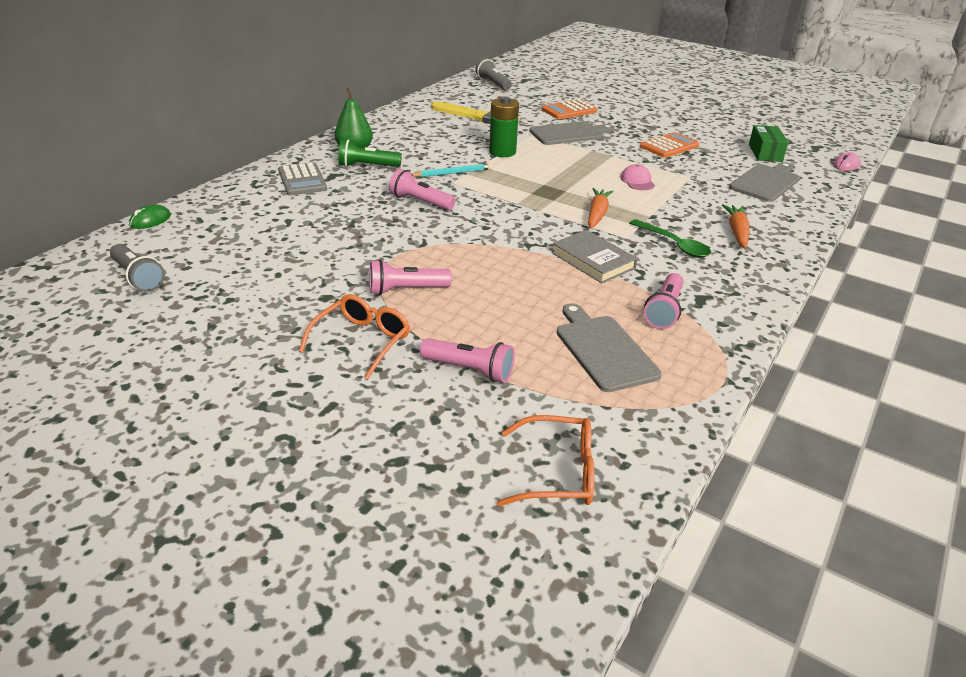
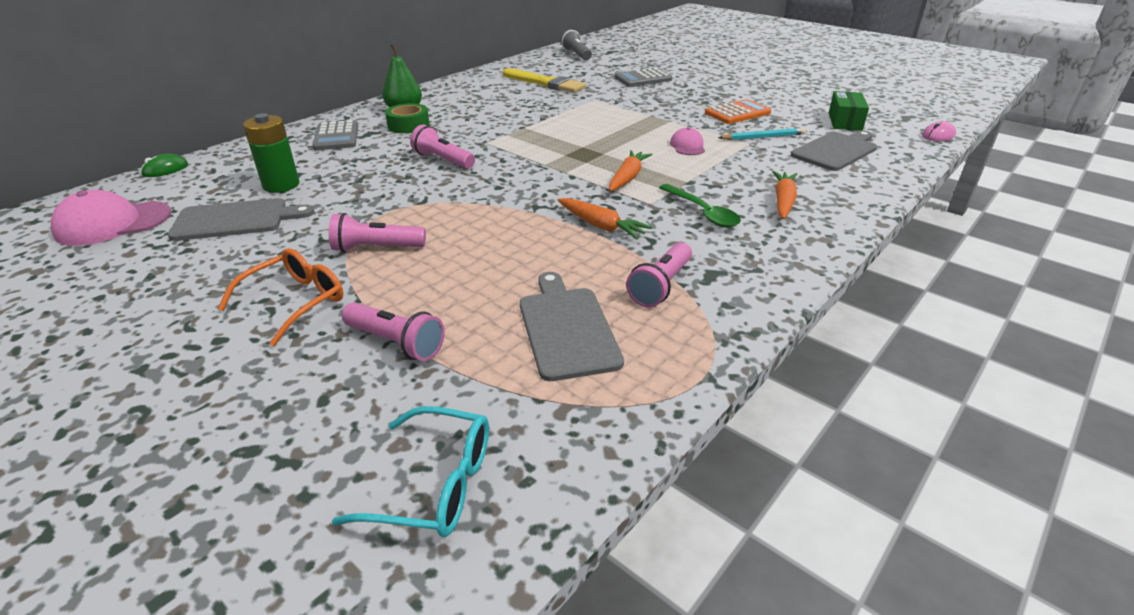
camera: 10 degrees right, 0 degrees up
grey flashlight [110,244,165,292] -> pink cap [51,190,171,246]
green flashlight [338,140,402,167] -> green tape [385,103,430,133]
turquoise pencil [412,163,493,177] -> turquoise pencil moved to [718,128,806,140]
green battery [489,97,519,157] -> green battery moved to [243,113,300,193]
orange glasses [497,415,595,506] -> turquoise glasses [332,406,489,537]
grey cutting board [530,121,615,145] -> grey cutting board moved to [168,198,314,241]
orange calculator [542,99,597,119] -> grey calculator [615,68,673,86]
grey book [552,230,638,283] -> orange carrot [558,198,652,239]

